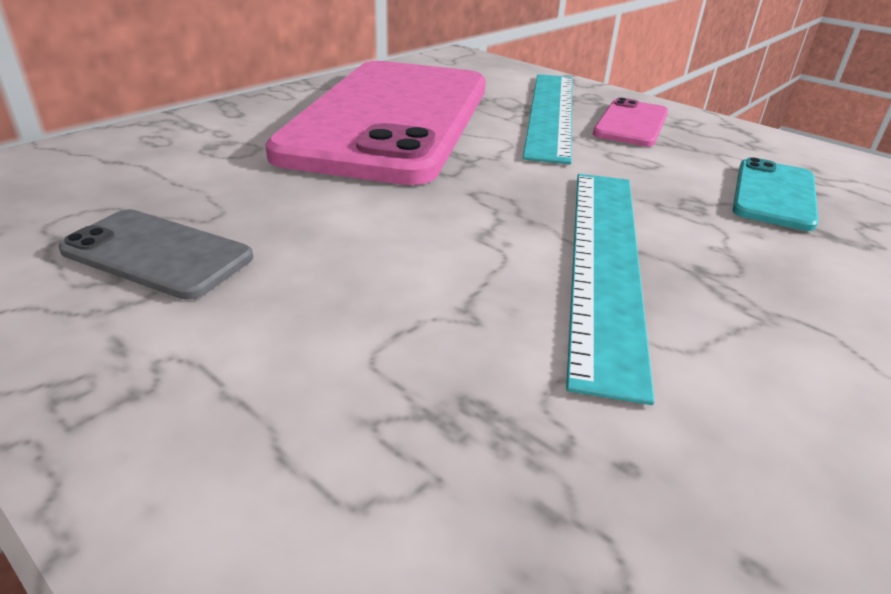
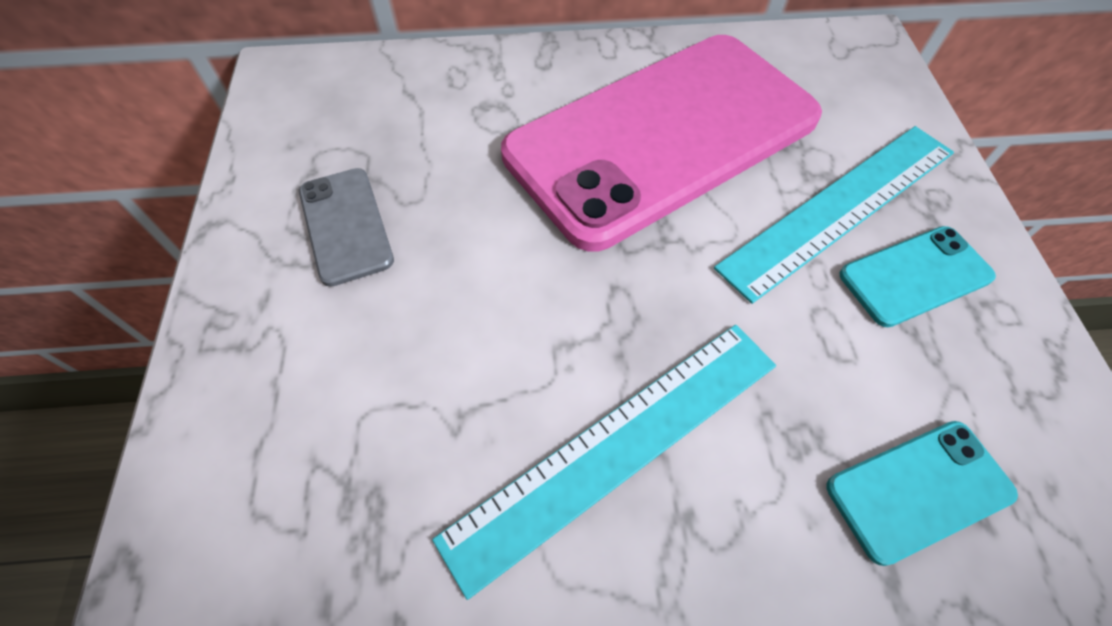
camera: 45 degrees right, 25 degrees up
pink phone [593,98,668,146] -> turquoise phone [840,226,996,327]

